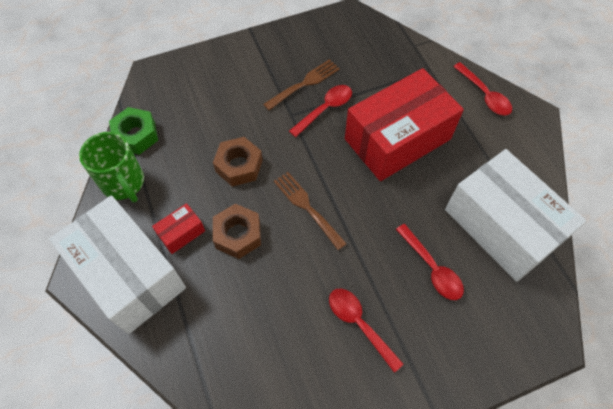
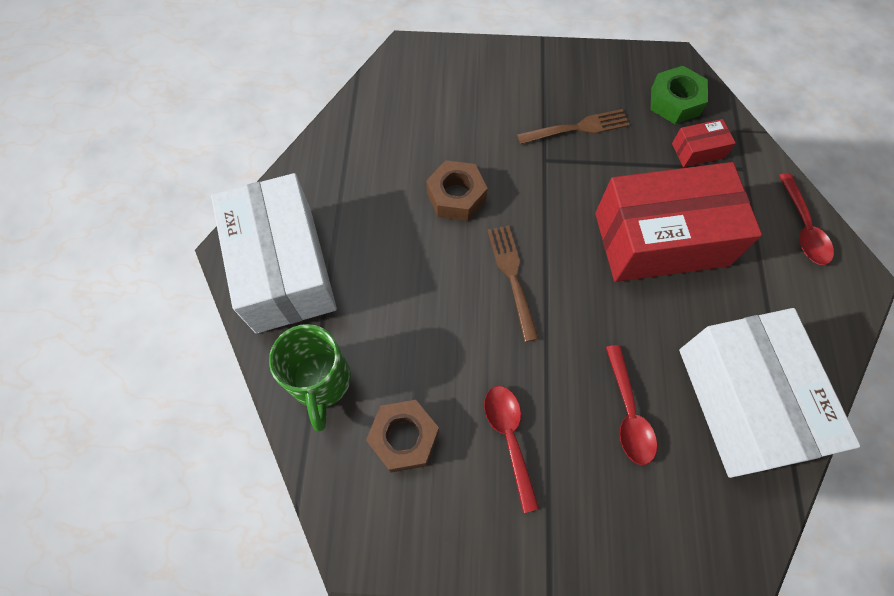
camera: 25 degrees right, 5 degrees up
green mug [79,132,144,203] -> green mug moved to [269,324,351,432]
green nut [109,107,158,155] -> green nut moved to [651,66,708,124]
red box [152,203,205,254] -> red box moved to [672,119,736,167]
brown nut [213,204,261,259] -> brown nut moved to [366,400,439,472]
red spoon [289,85,352,137] -> none

